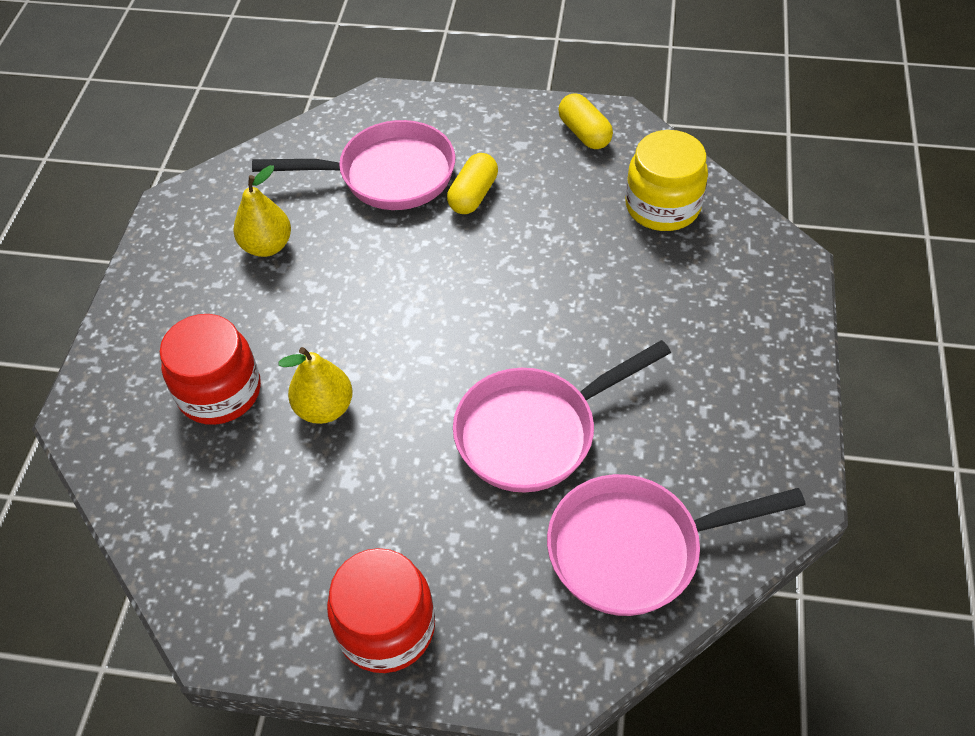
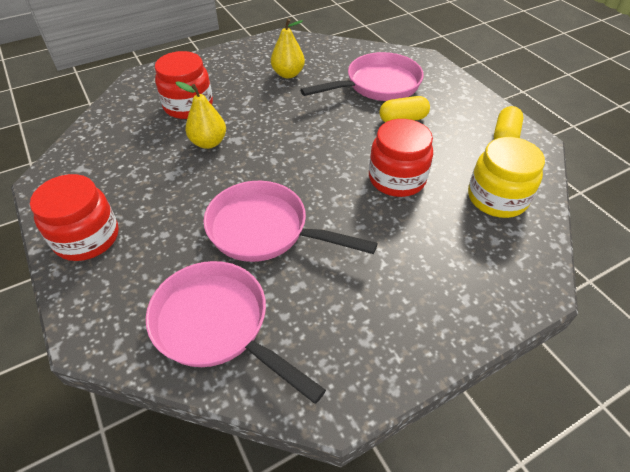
camera: 50 degrees right, 5 degrees down
pink pan [252,120,455,210] -> pink pan turned 75 degrees counterclockwise [300,52,424,101]
none -> red jar [369,119,433,197]

